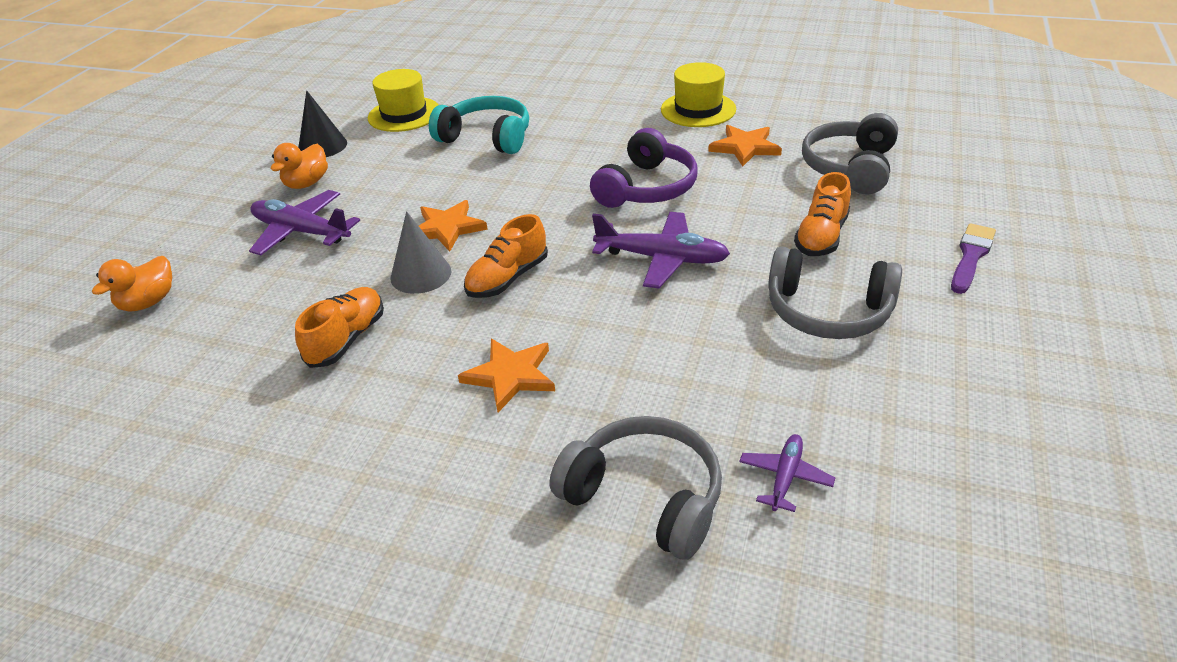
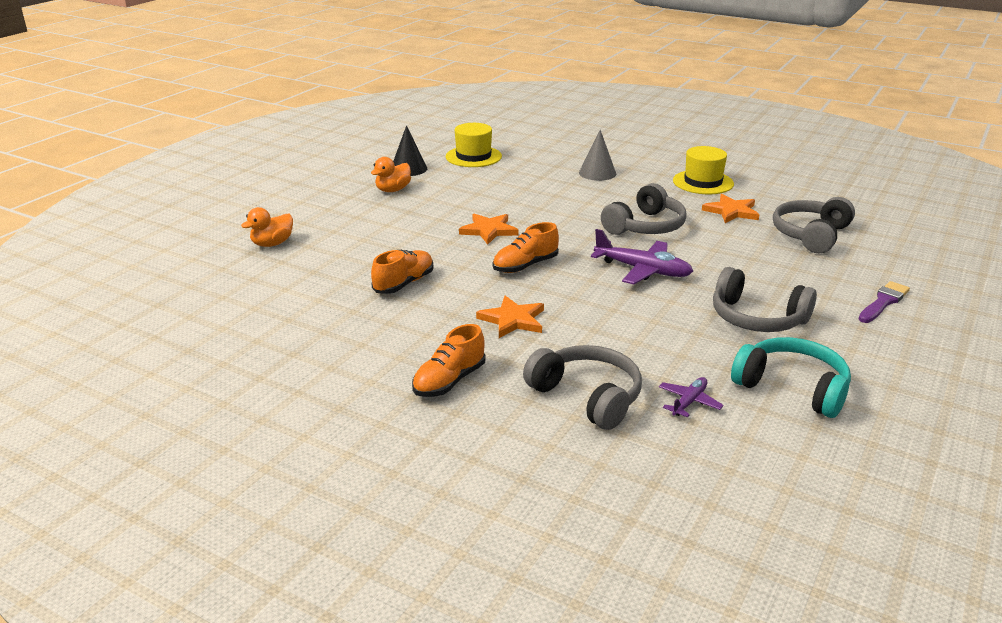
camera: 10 degrees right, 10 degrees down
purple plane [249,190,360,255] -> none
grey cone [391,211,452,294] -> grey cone moved to [579,130,616,181]
turquoise headphones [429,96,529,154] -> turquoise headphones moved to [731,337,851,418]
purple headphones [590,128,698,208] -> grey headphones [601,183,687,235]
orange shoe [794,172,851,256] -> orange shoe moved to [412,324,485,397]

